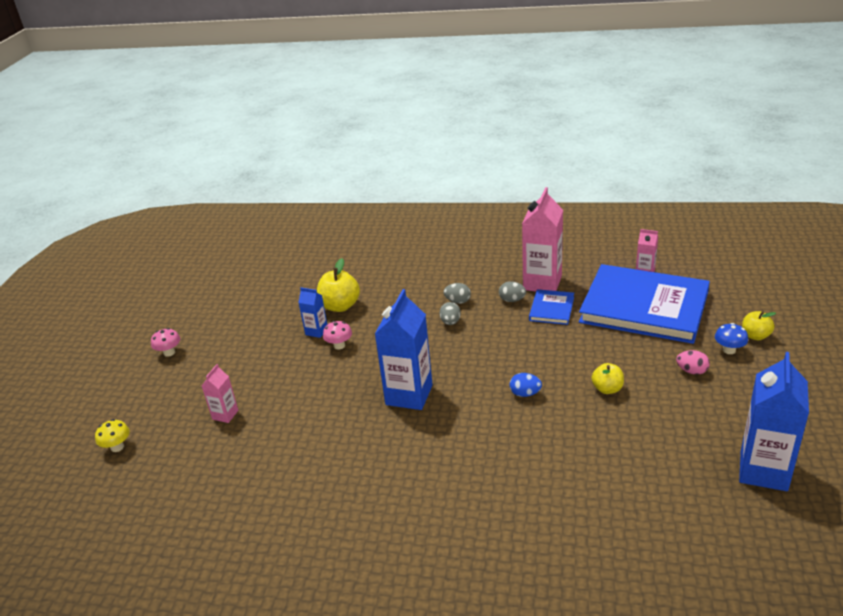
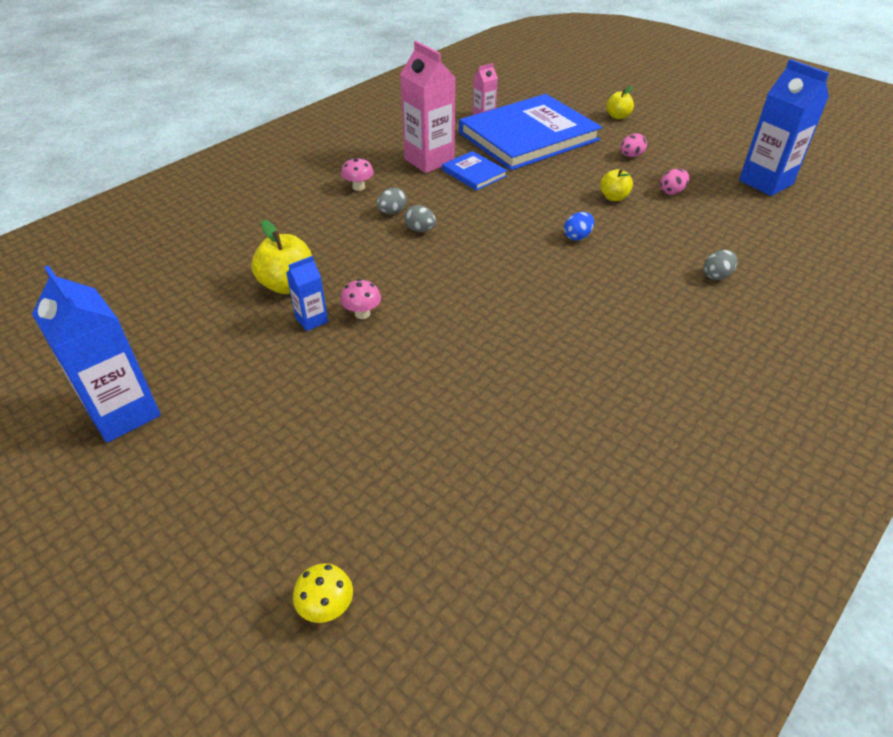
camera: 60 degrees left, 10 degrees up
pink mushroom [151,328,180,357] -> pink mushroom moved to [341,158,374,191]
pink carton [201,364,238,423] -> none
blue carton [375,289,433,410] -> blue carton moved to [32,265,161,443]
grey egg [499,281,526,302] -> grey egg moved to [704,250,737,280]
blue mushroom [715,323,748,354] -> none
none -> pink egg [660,169,689,195]

